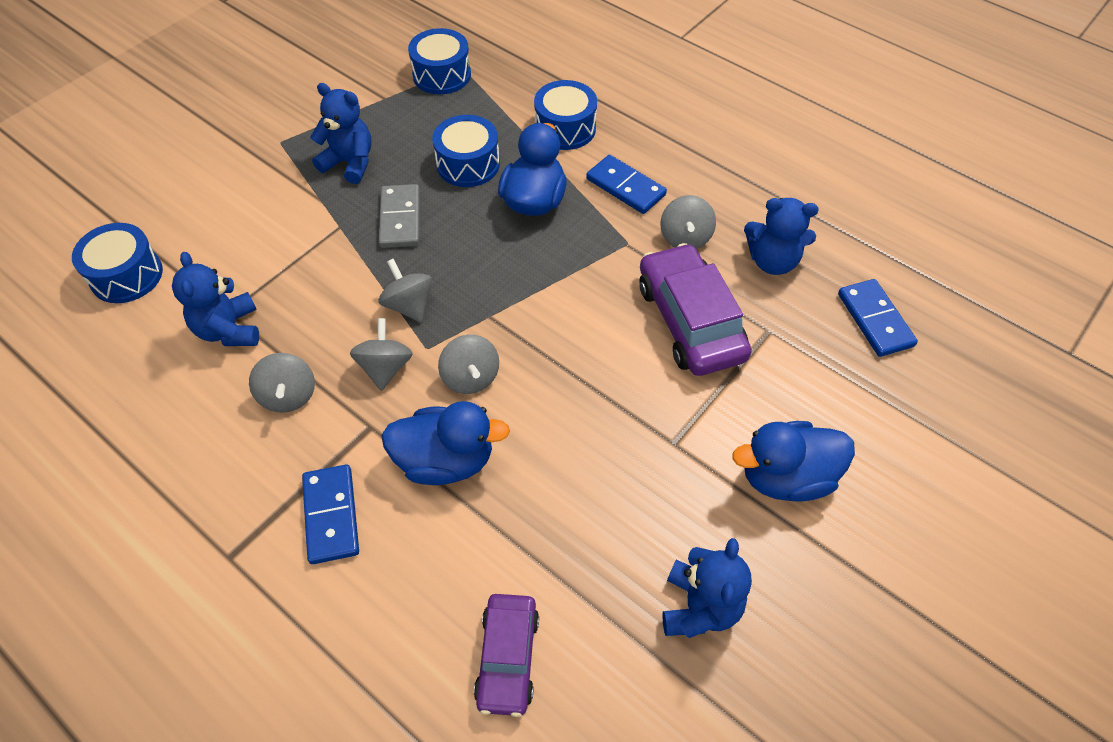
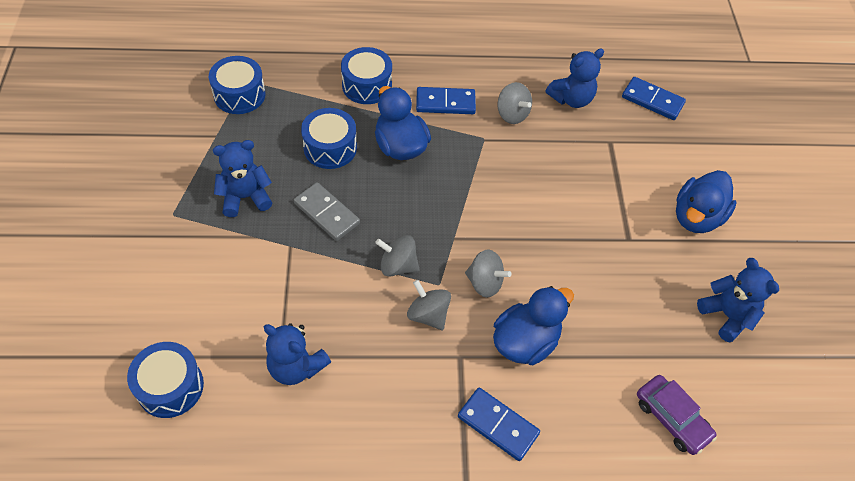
camera: 45 degrees left, 0 degrees up
grey spinning top [249,353,315,413] -> none
purple car [639,243,751,376] -> none

